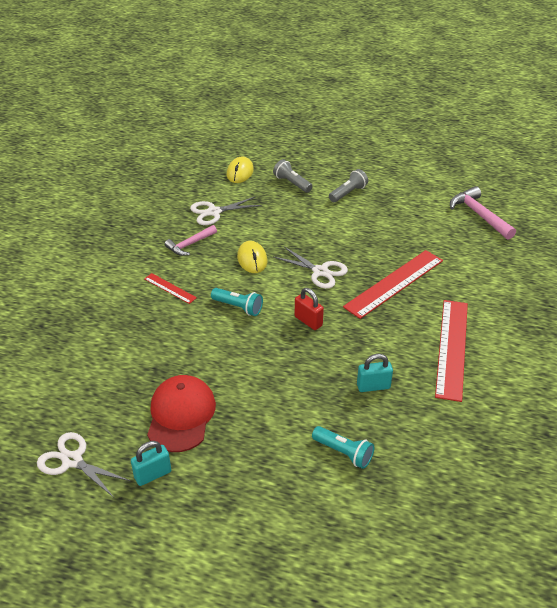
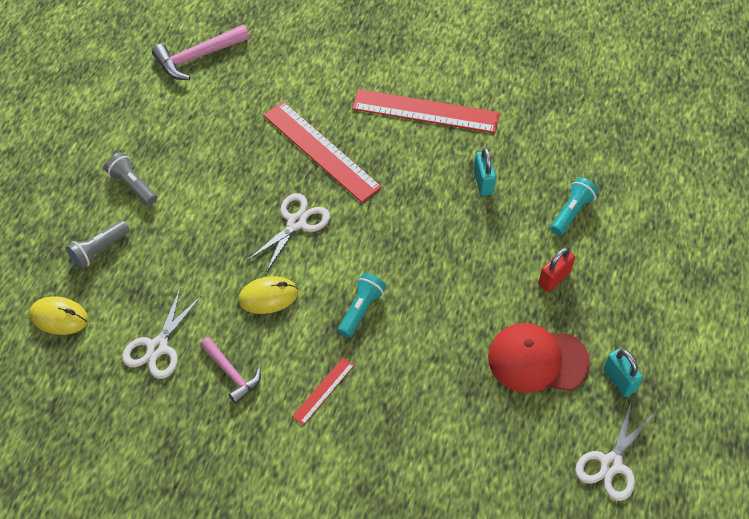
camera: 90 degrees left, 15 degrees up
white scissors [190,196,261,225] -> white scissors turned 45 degrees clockwise [122,289,201,379]
red padlock [295,288,324,330] -> red padlock moved to [538,247,575,292]

